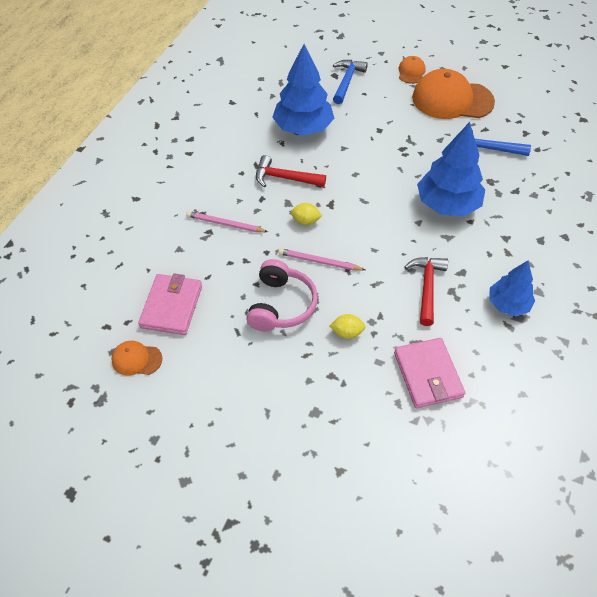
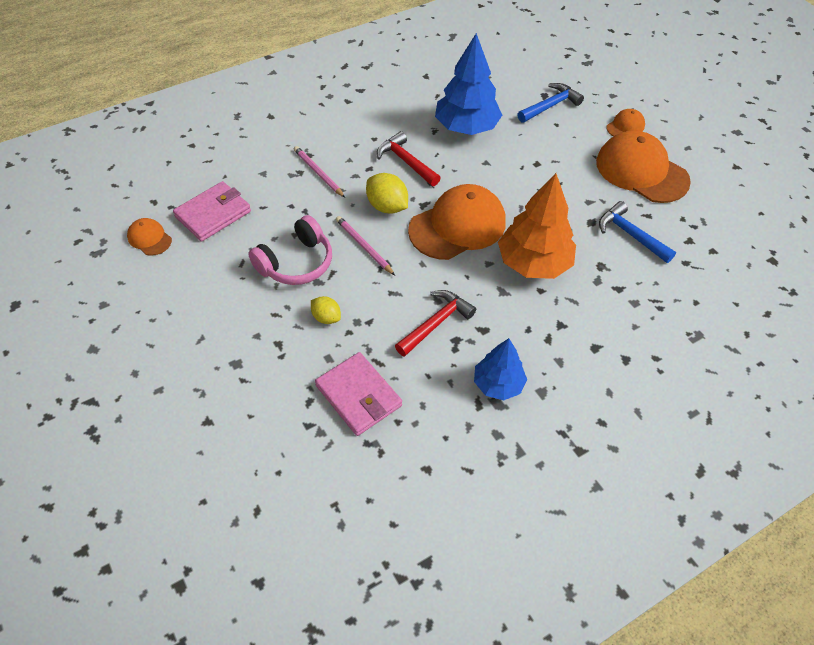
camera: 35 degrees right, 0 degrees up
yellow lemon [291,203,322,225] -> yellow lemon [366,173,408,214], size x1.61
pink wallet [394,338,465,408] -> pink wallet turned 60 degrees counterclockwise [315,352,402,436]
blue tree [417,122,485,216] -> orange tree [498,173,576,279]
none -> orange cap [408,184,506,260]

